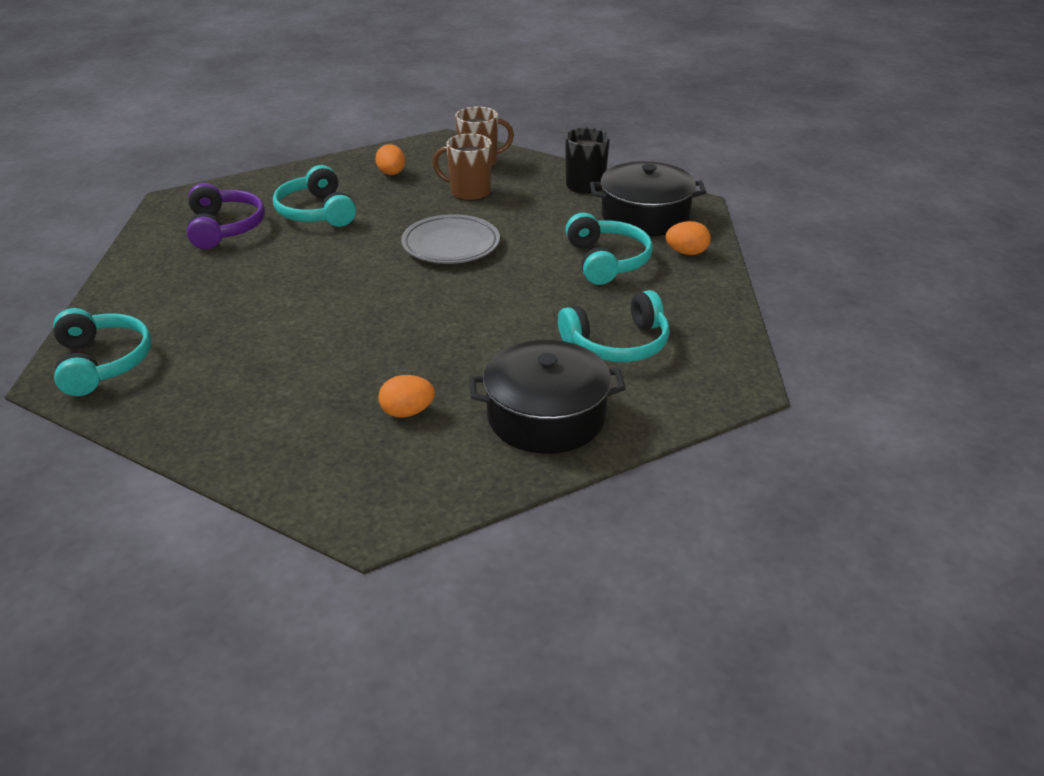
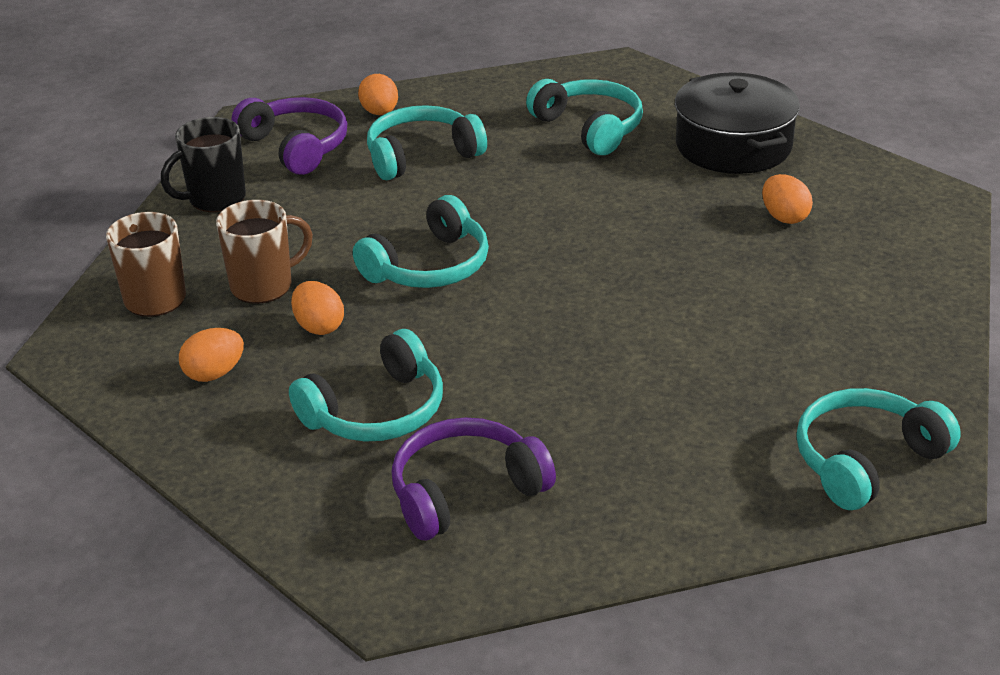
camera: 105 degrees left, 0 degrees up
grey plate [401,214,500,264] -> turquoise headphones [353,195,489,288]
brown mug [432,133,492,201] -> brown mug turned 120 degrees counterclockwise [216,200,313,304]
black pot [590,161,706,236] -> purple headphones [232,97,347,175]
none -> orange egg [291,281,344,335]

